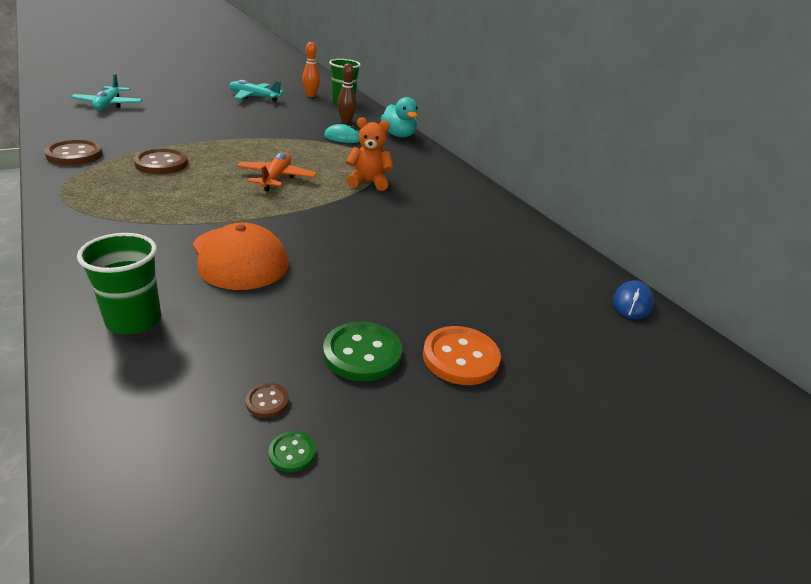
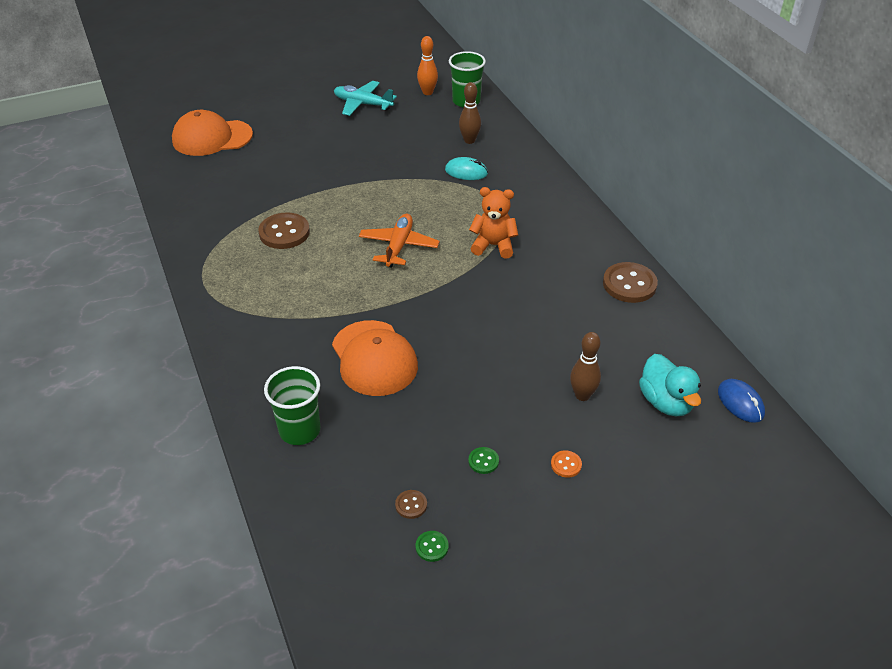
camera: 10 degrees right, 10 degrees up
brown button [44,140,103,165] -> brown button moved to [603,262,658,303]
turquoise plane [71,73,142,110] -> orange cap [172,110,253,156]
green button [323,322,402,382] -> green button [468,447,499,474], size x0.48
turquoise duck [381,97,418,137] -> turquoise duck moved to [639,354,701,416]
orange button [423,326,501,385] -> orange button [551,450,582,478], size x0.48
blue mouse [613,280,654,319] -> blue mouse turned 60 degrees counterclockwise [718,379,765,423]
none -> brown bowling pin [570,332,601,401]

